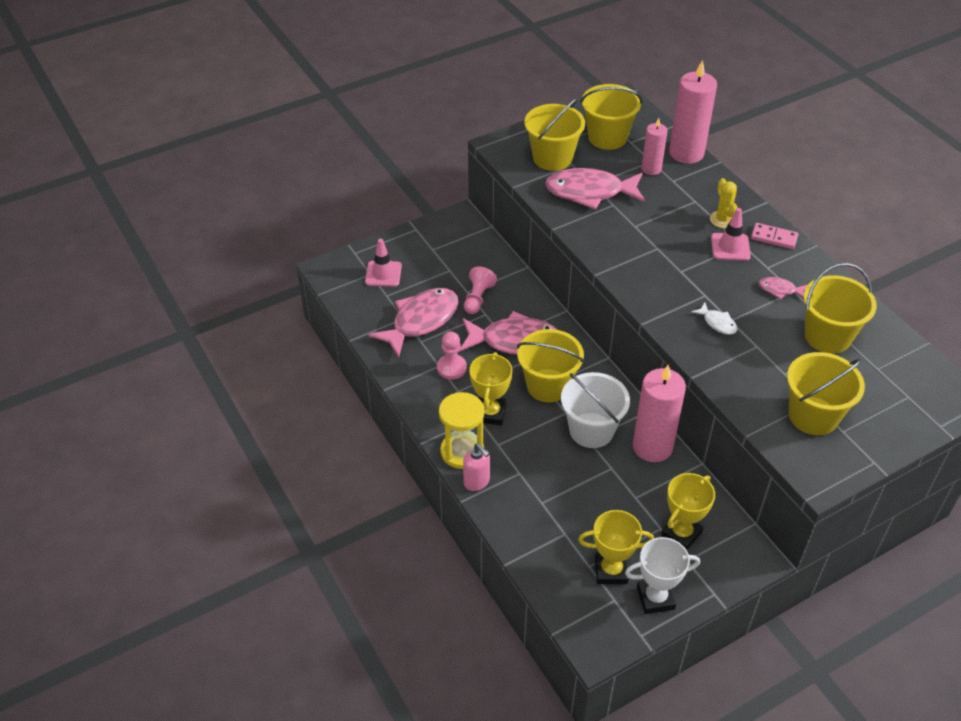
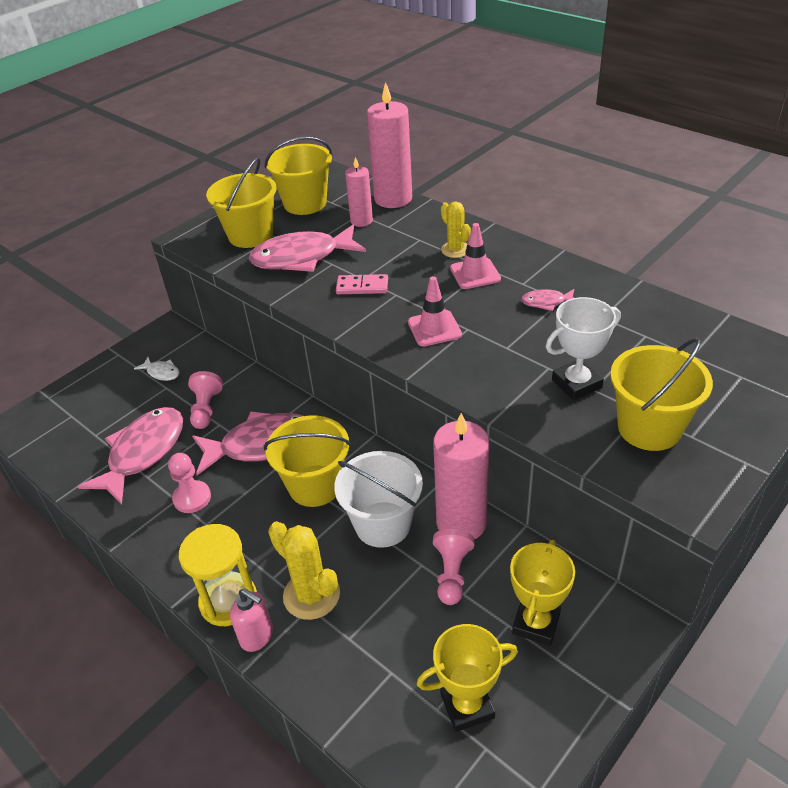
camera: 15 degrees left, 5 degrees down
pink traffic cone [365,239,402,287] -> pink traffic cone moved to [408,276,462,347]
yellow trophy [469,352,512,425] -> none
white trophy [625,537,700,614] -> white trophy moved to [546,297,621,400]
white fish [691,302,737,335] -> white fish moved to [134,357,179,381]
pink domino [751,223,798,249] -> pink domino moved to [336,274,388,294]
yellow bucket [804,263,877,354] -> none
none -> yellow cactus [268,521,340,620]
none -> pink pawn [433,529,474,605]

